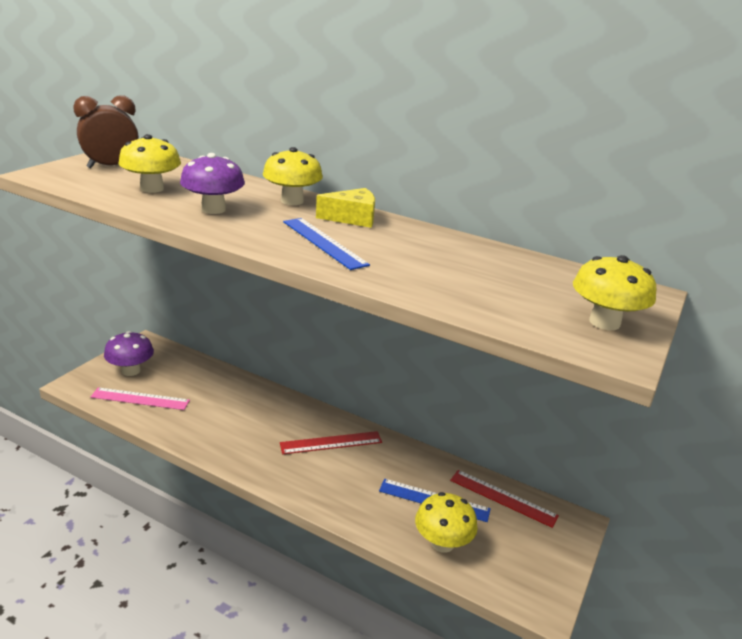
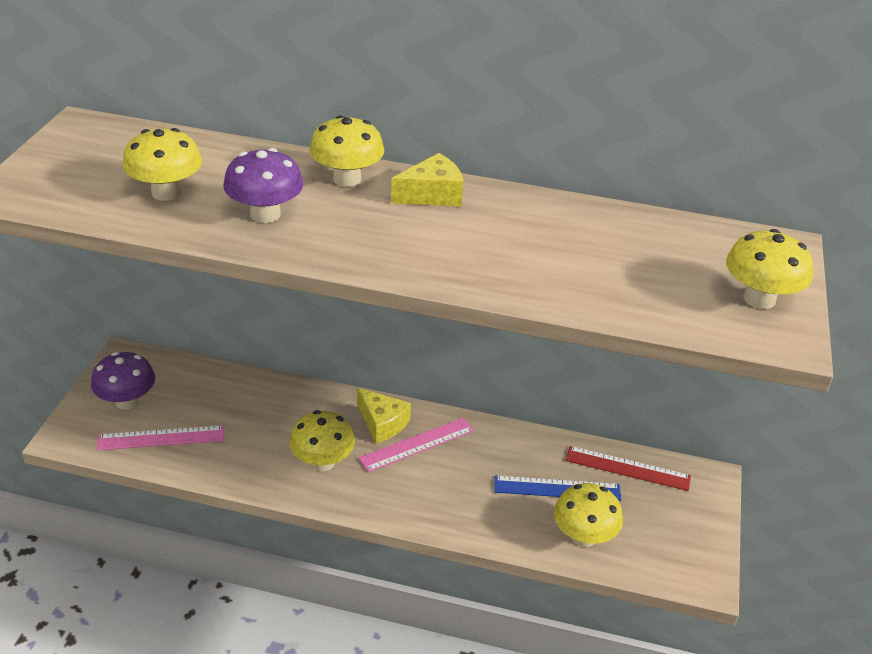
camera: 15 degrees left, 10 degrees up
brown clock [73,95,139,168] -> none
red ruler [280,431,382,454] -> pink ruler [358,418,474,472]
blue ruler [283,218,370,270] -> none
none -> yellow mushroom [289,410,355,471]
none -> yellow cheese [357,388,411,443]

